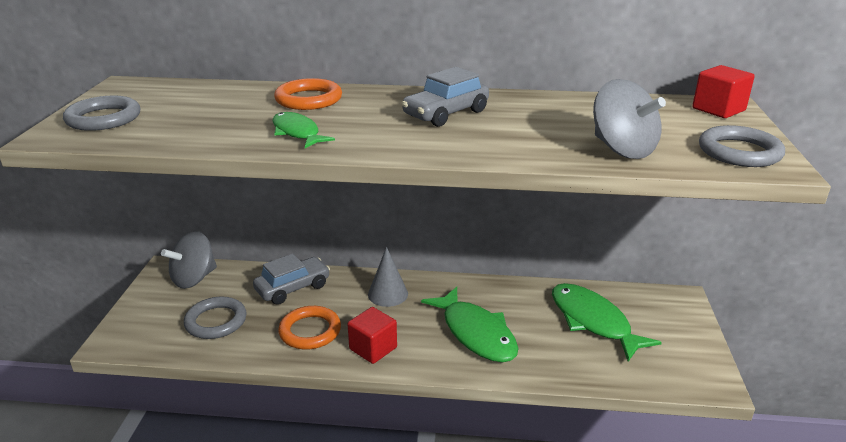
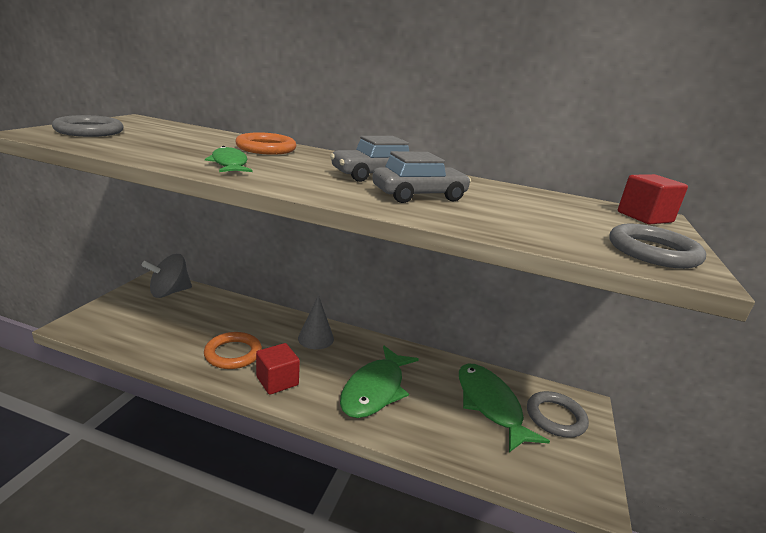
camera: 10 degrees right, 5 degrees down
grey ring [184,296,247,339] -> grey ring moved to [527,391,589,438]
grey car [253,254,330,305] -> grey car moved to [373,151,471,203]
green fish [421,287,518,362] -> green fish turned 45 degrees clockwise [340,345,419,418]
grey spinning top [593,79,666,159] -> none

